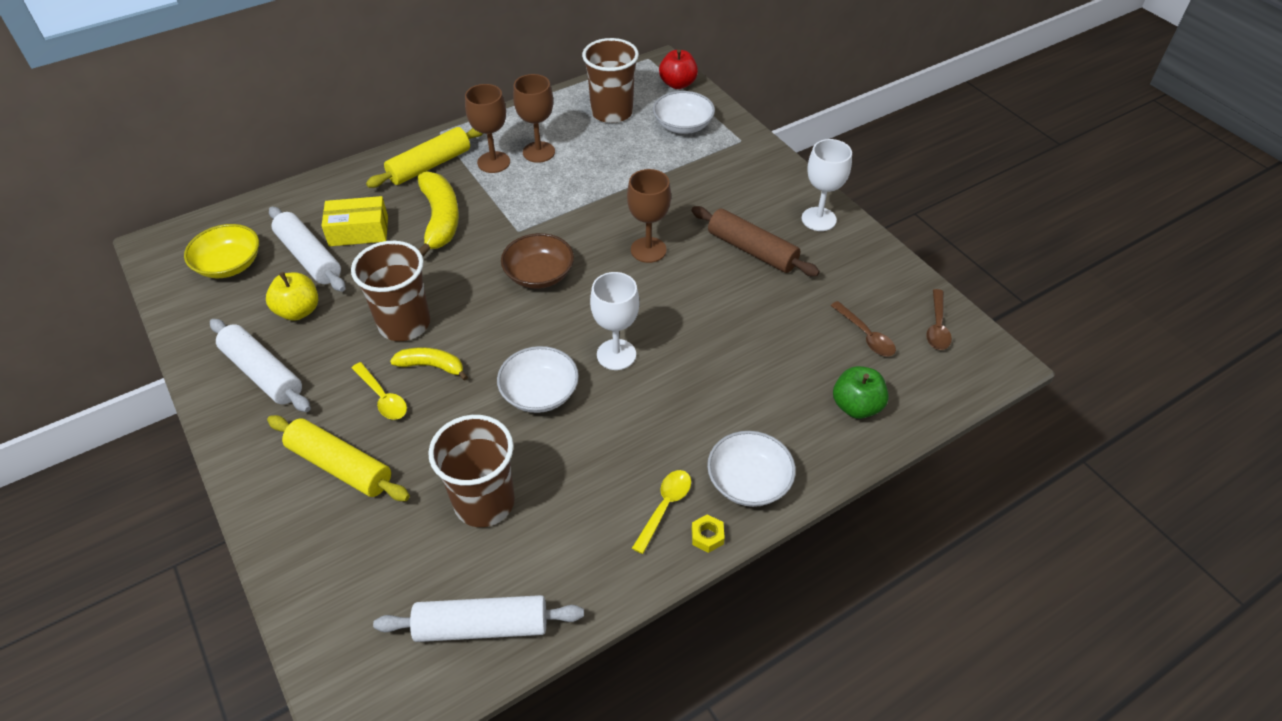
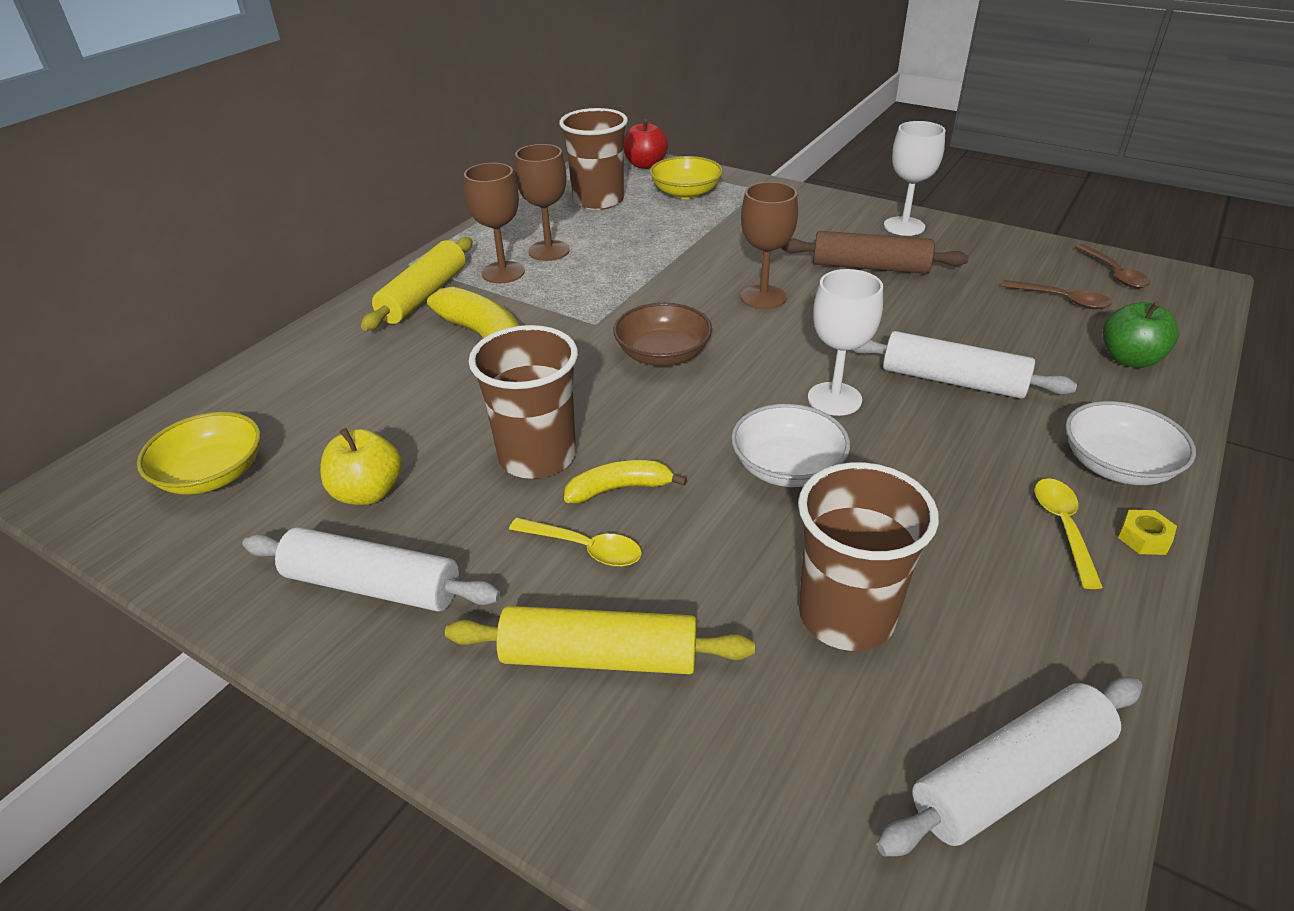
camera: 25 degrees left, 10 degrees down
white rolling pin [269,207,345,292] -> white rolling pin moved to [852,331,1077,399]
yellow box [322,196,388,246] -> none
white bowl [653,91,715,134] -> yellow bowl [650,156,723,199]

